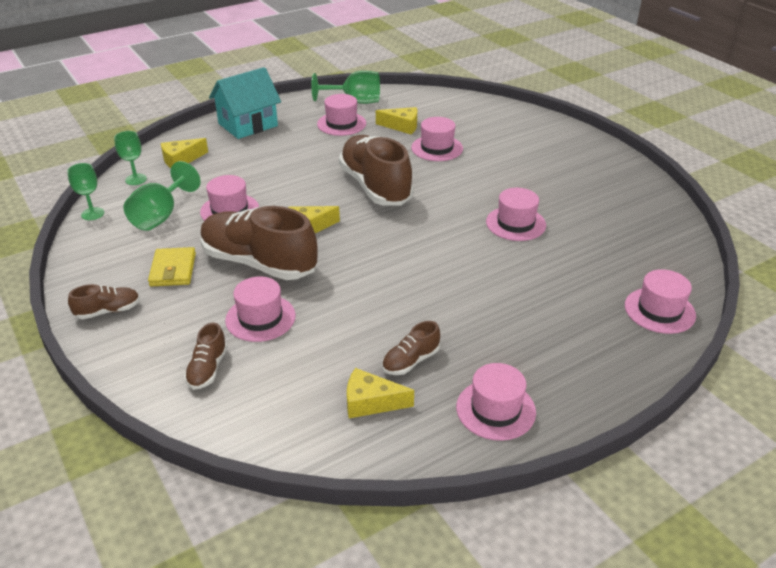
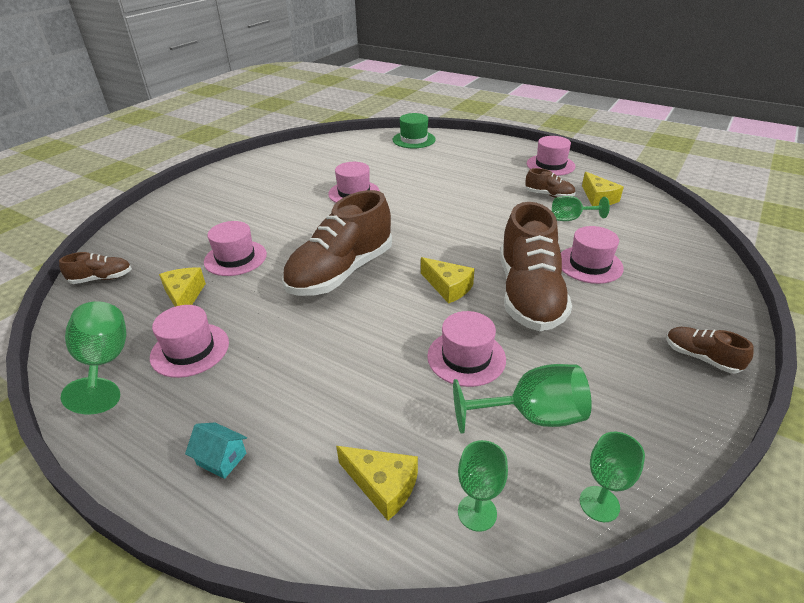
camera: 115 degrees left, 0 degrees up
yellow wallet [148,247,196,286] -> none
brown shoe [184,323,227,390] -> brown shoe moved to [59,252,132,284]
turquoise house [209,67,281,139] -> turquoise house [185,423,247,479], size x0.43
pink hat [625,269,696,334] -> green hat [393,113,436,148]
none -> green goblet [552,196,610,221]

